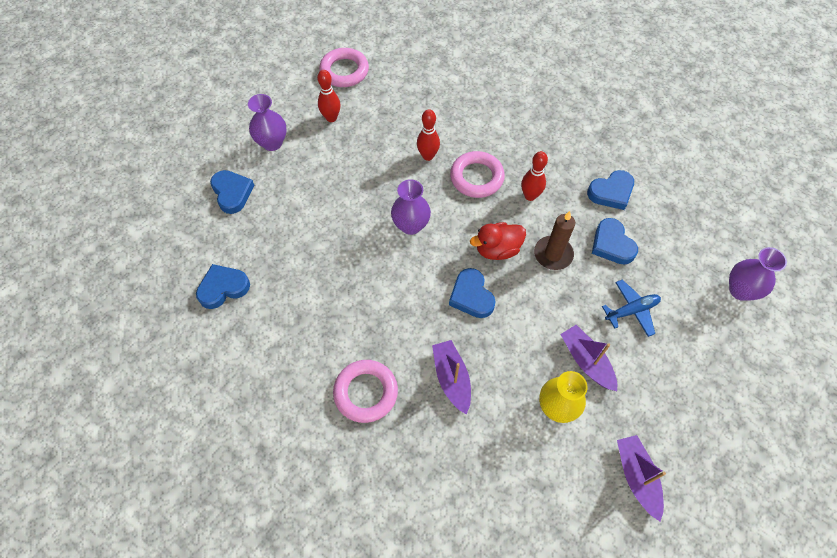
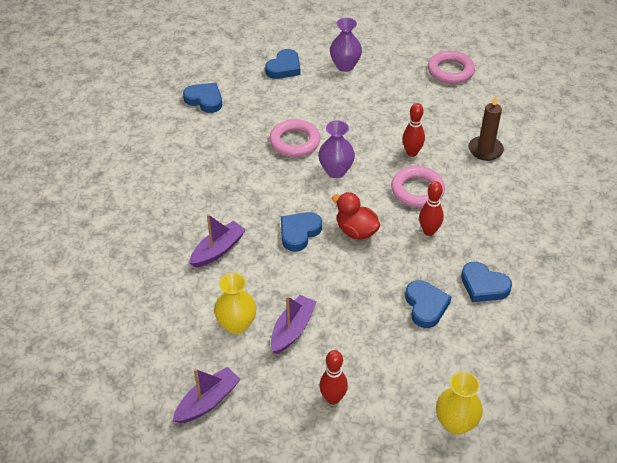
camera: 60 degrees right, 15 degrees down
red bowling pin [317,70,341,122] -> red bowling pin moved to [319,350,348,405]
pink ring [333,360,398,423] -> pink ring moved to [269,119,320,157]
brown candle [534,211,575,270] -> brown candle moved to [468,96,504,161]
blue heart [592,218,638,265] -> blue heart turned 135 degrees clockwise [405,280,451,328]
blue plane [602,279,661,337] -> none
purple vase [729,247,787,301] -> yellow vase [436,372,483,435]

